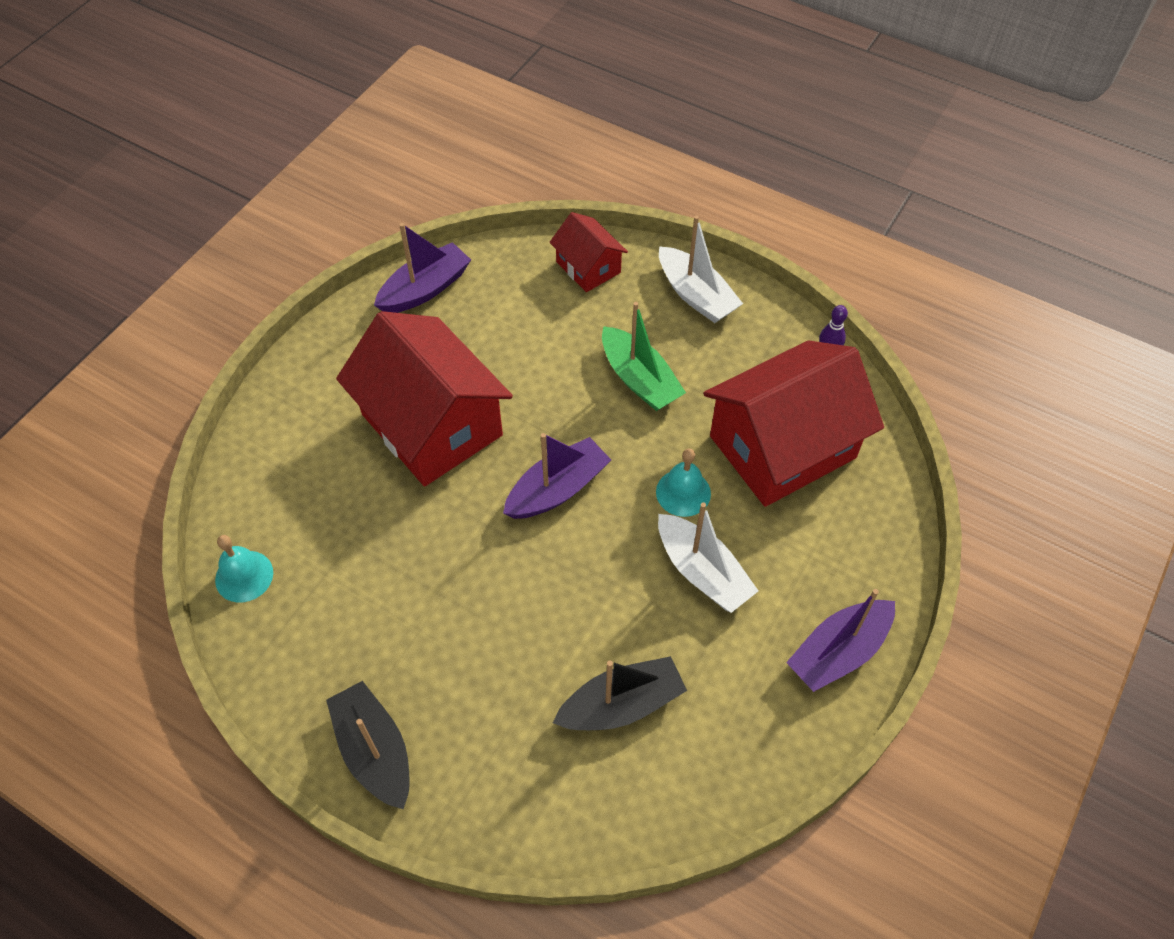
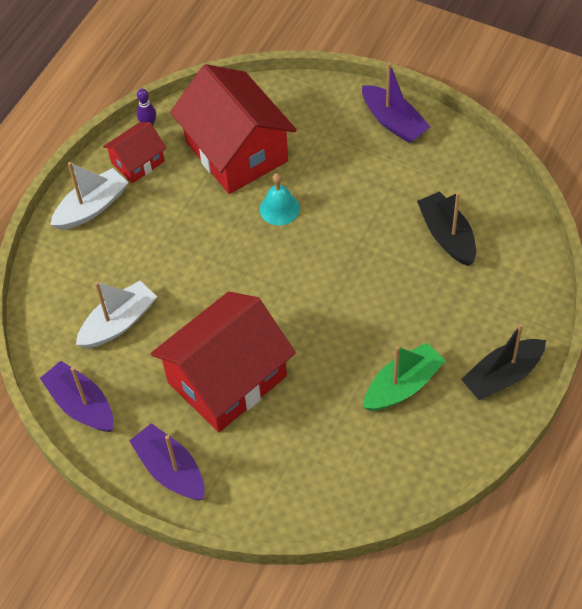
camera: 90 degrees left, 0 degrees up
turquoise bell [215,535,273,602] -> none
purple boat [503,433,611,519] -> purple boat moved to [129,423,205,500]
red house [549,212,628,292] -> red house moved to [103,122,166,183]
green boat [602,302,686,411] -> green boat moved to [363,343,446,411]
white boat [658,502,758,613] -> white boat moved to [76,281,157,348]

